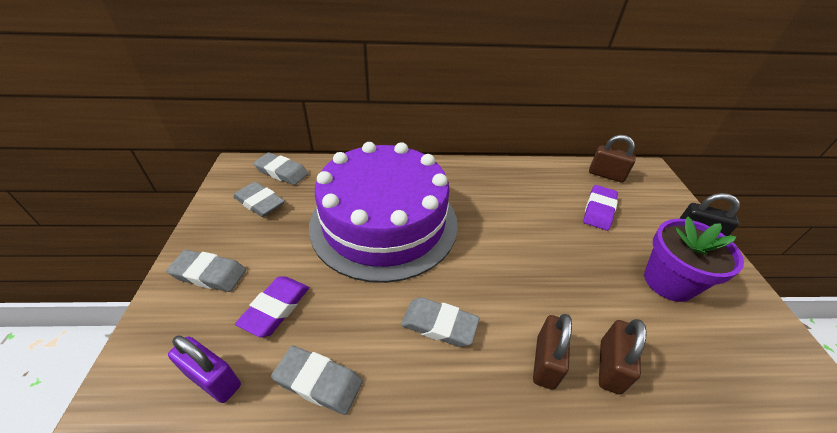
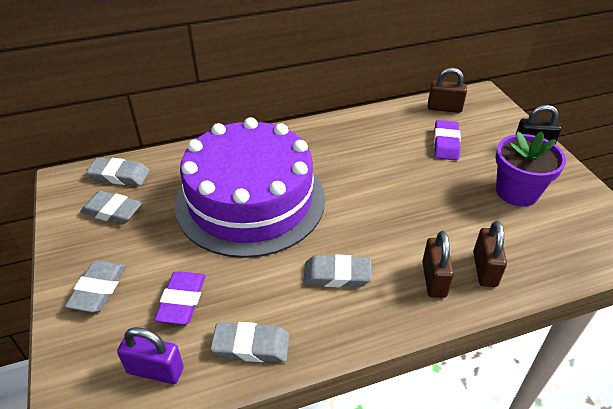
camera: 15 degrees left, 0 degrees up
grey eraser [166,250,246,292] -> grey eraser turned 75 degrees counterclockwise [65,260,126,312]

